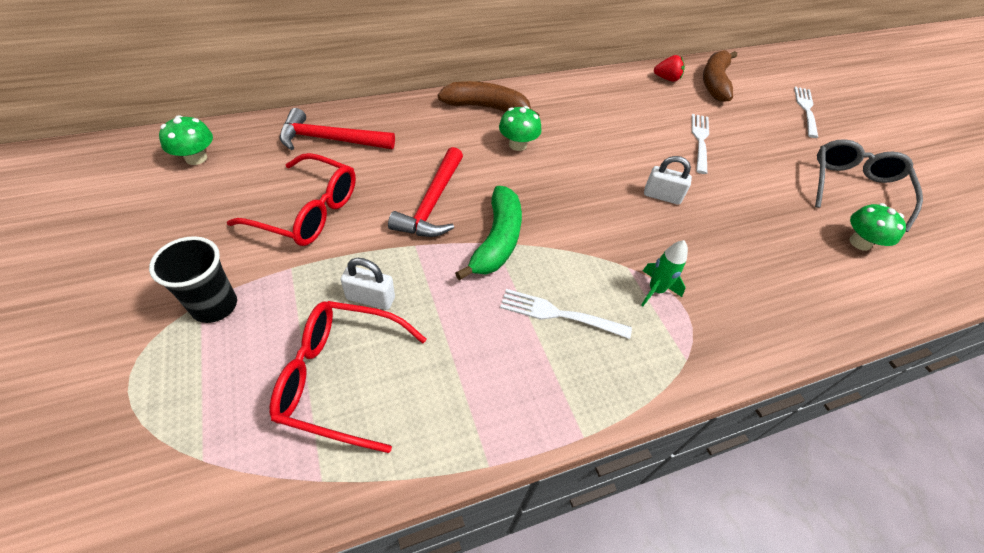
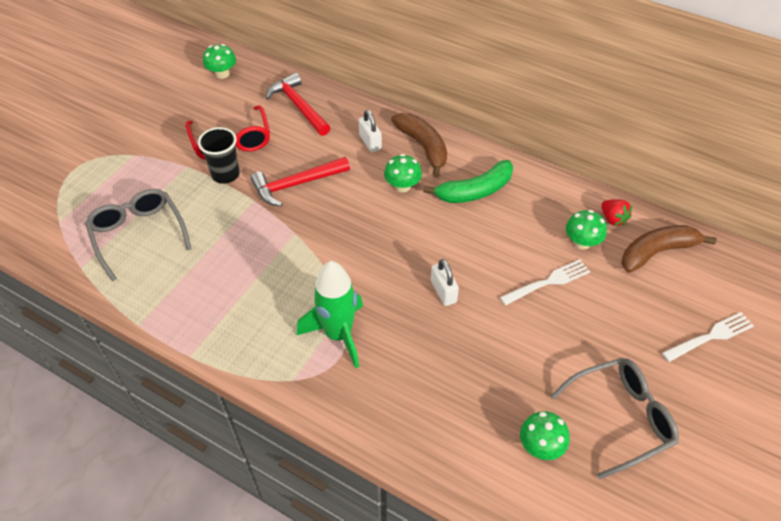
camera: 55 degrees right, 0 degrees up
black cup [149,236,237,323] -> black cup moved to [198,127,240,184]
red glasses [270,301,426,453] -> grey glasses [85,189,191,281]
white padlock [341,258,395,310] -> white padlock moved to [359,110,382,152]
green banana [455,186,522,280] -> green banana moved to [423,160,513,203]
white fork [500,289,632,339] -> none
green rocket [641,240,688,306] -> green rocket [297,261,363,368], size x1.90
none -> green mushroom [566,210,607,249]

